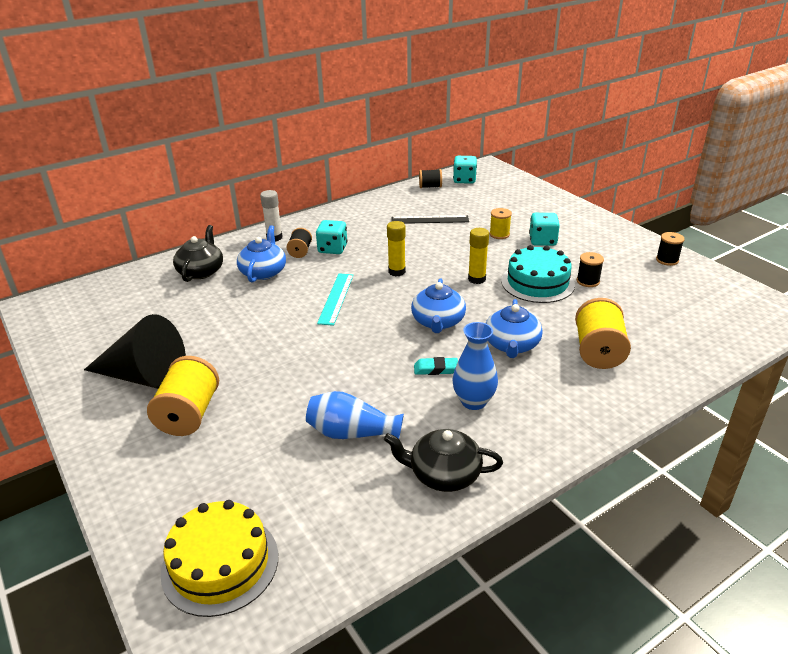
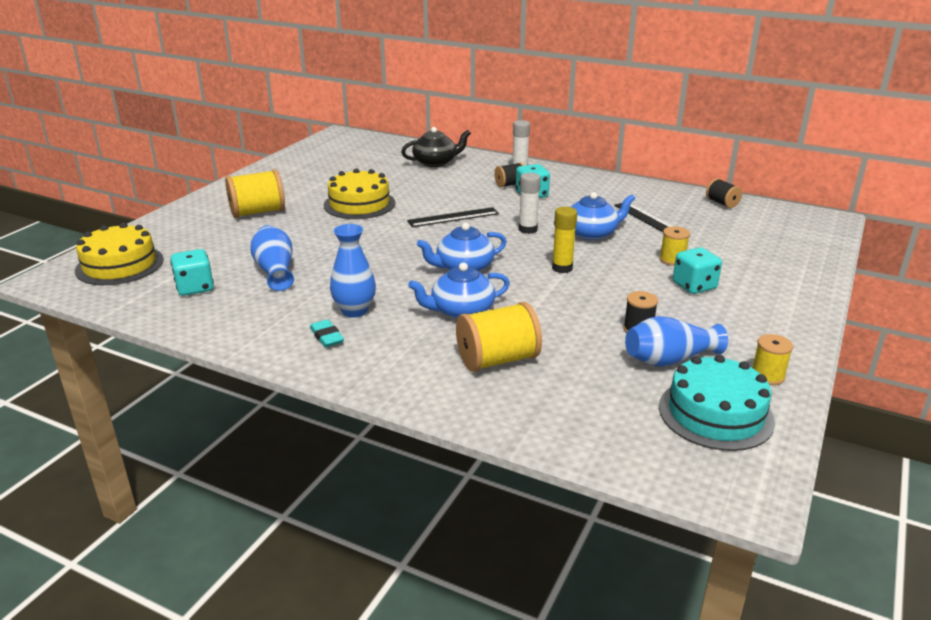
camera: 60 degrees right, 5 degrees down
black cone [84,314,186,389] -> none
blue teapot [237,225,286,283] -> blue teapot moved to [554,192,635,240]
turquoise ruler [317,274,354,326] -> black ruler [407,207,499,227]
black teapot [384,429,503,492] -> none
yellow glue stick [387,221,406,276] -> white glue stick [519,173,540,234]
turquoise eraser [414,357,458,375] -> turquoise eraser moved to [310,319,344,348]
turquoise dice [453,156,477,184] -> turquoise dice moved to [170,249,214,296]
turquoise cake [501,245,575,303] -> turquoise cake moved to [659,355,775,451]
black spool [656,232,685,266] -> yellow spool [753,334,793,385]
none -> yellow cake [324,168,395,219]
none -> blue vase [625,316,728,367]

